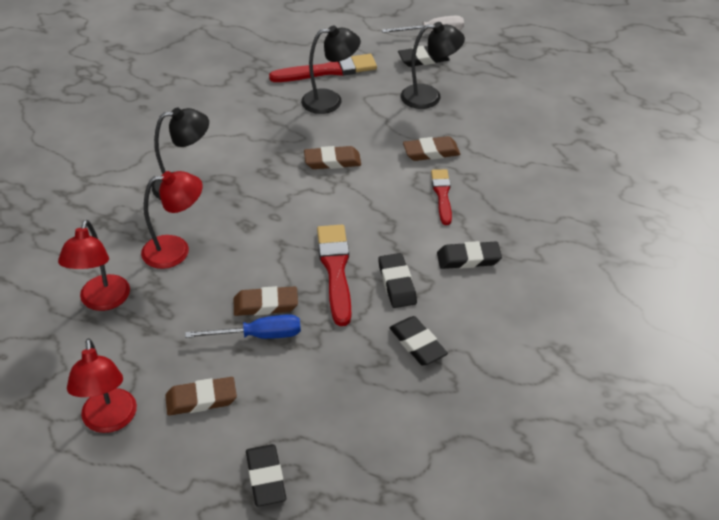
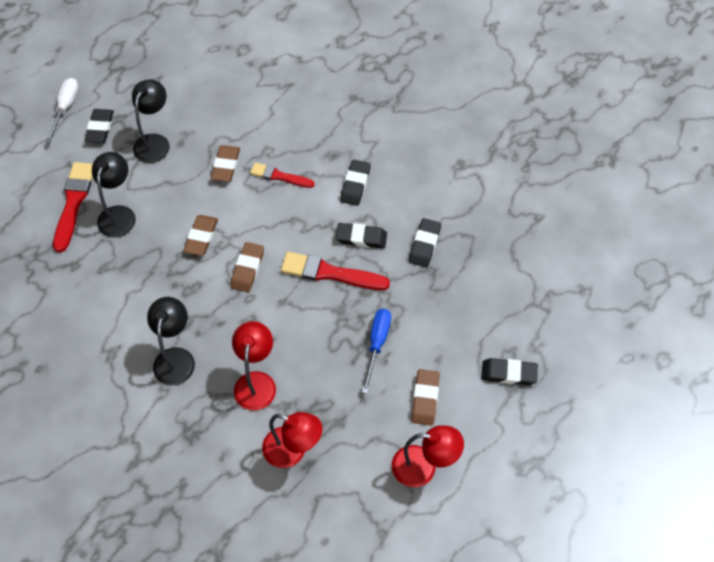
camera: 70 degrees left, 15 degrees up
brown eraser [234,286,298,316] -> brown eraser moved to [230,242,264,292]
black eraser [389,316,448,366] -> black eraser turned 60 degrees counterclockwise [409,218,441,267]

